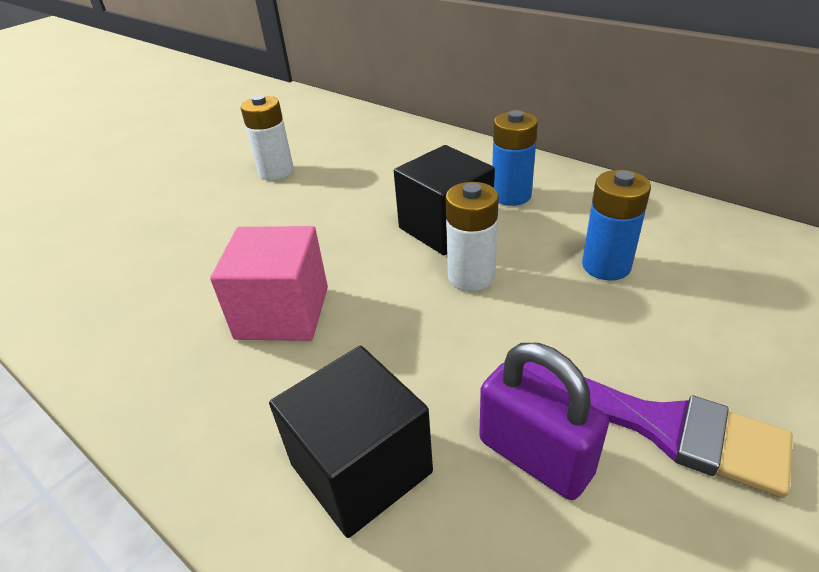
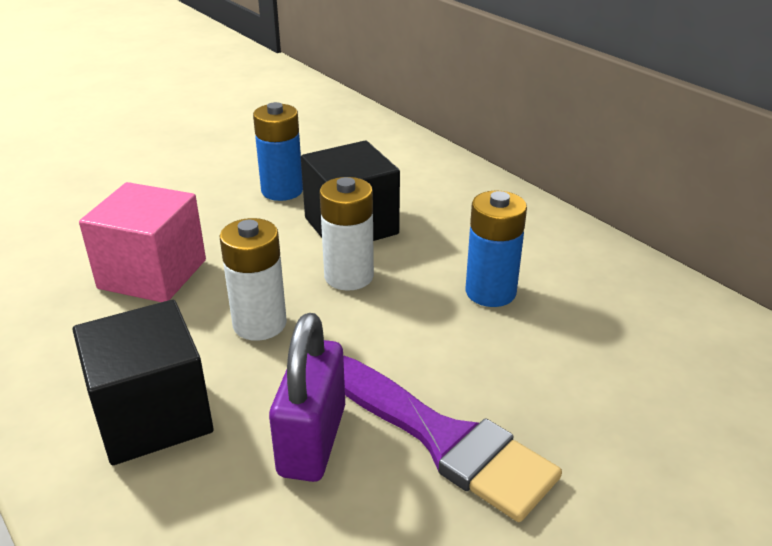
camera: 10 degrees right, 5 degrees down
white battery [241,95,294,180] -> white battery moved to [220,218,287,341]
purple padlock [480,343,609,500] -> purple padlock turned 45 degrees clockwise [269,313,345,482]
blue battery [492,110,538,206] -> blue battery moved to [253,102,303,201]

